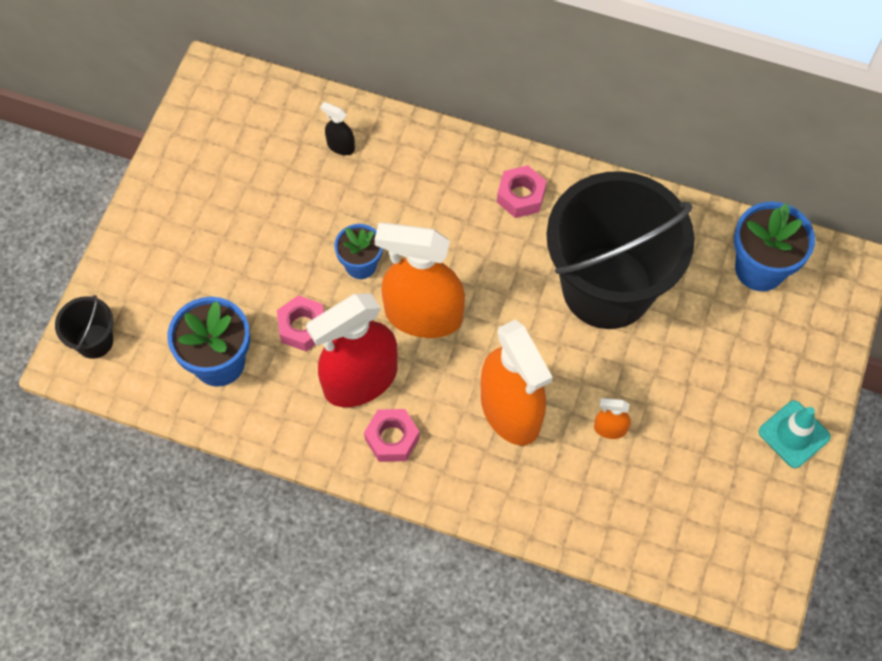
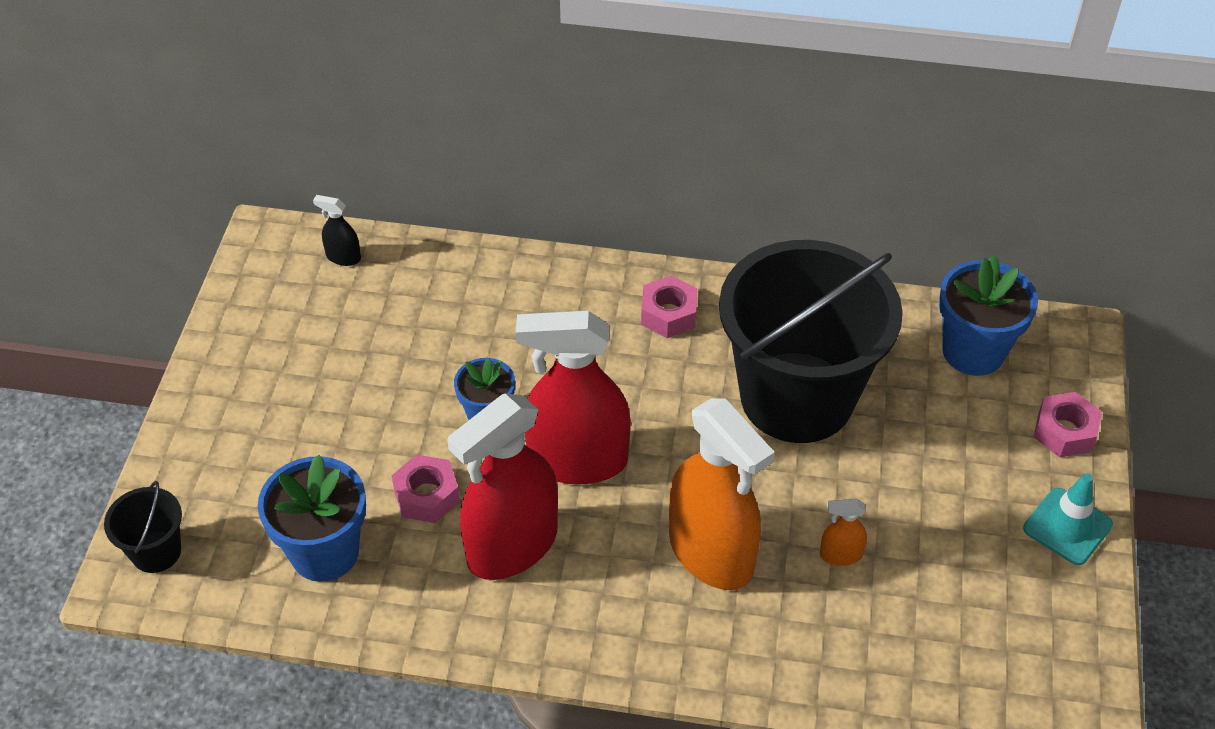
camera: 10 degrees left, 15 degrees down
black spray bottle [320,102,355,155] -> black spray bottle moved to [313,195,361,266]
pink nut [364,409,420,462] -> pink nut moved to [1034,392,1102,457]
orange spray bottle [374,222,465,338] -> red spray bottle [516,311,631,484]

